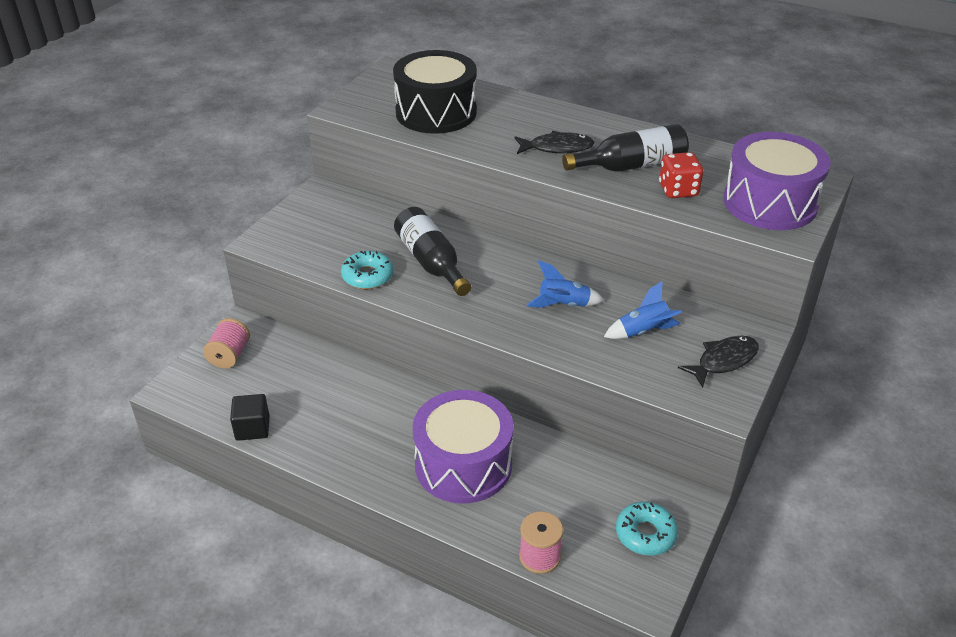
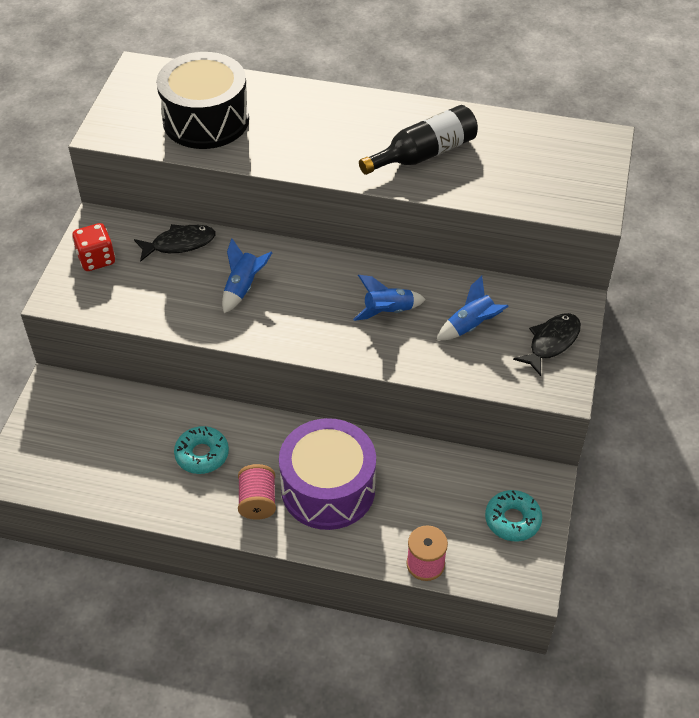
camera: 15 degrees left, 10 degrees up
pink spool [203,318,250,369] -> pink spool moved to [238,464,276,520]
black cube [230,394,269,441] -> none
turquoise donut [341,251,394,289] -> turquoise donut moved to [174,426,229,474]
black bottle [394,207,471,296] -> blue rocket [222,238,273,313]
black fish [514,131,594,154] -> black fish moved to [134,224,216,262]
red dice [659,152,703,198] -> red dice moved to [72,223,115,271]
purple drum [723,132,831,230] -> none

